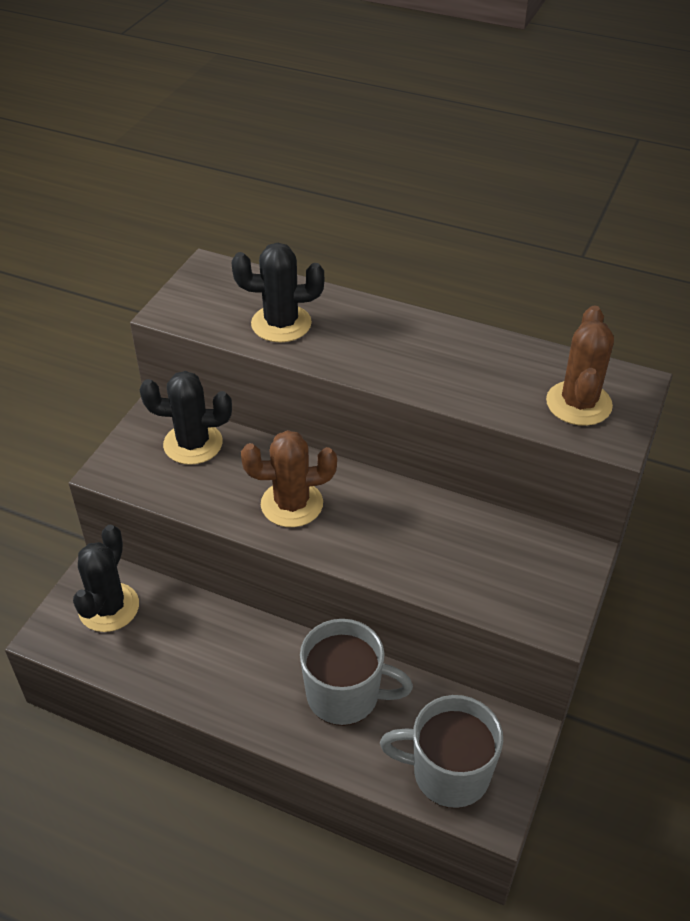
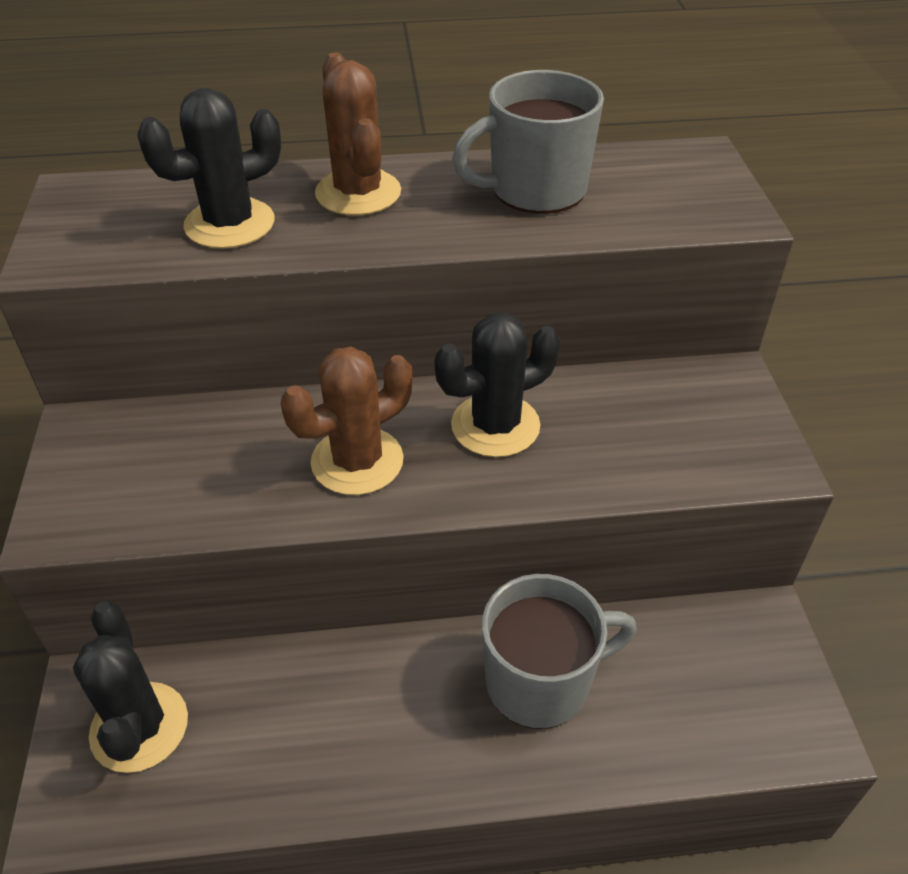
camera: 30 degrees left, 0 degrees up
black cactus [140,371,232,465] -> black cactus moved to [435,312,560,457]
grey mug [380,695,503,808] -> grey mug moved to [452,70,604,214]
brown cactus [546,306,614,426] -> brown cactus moved to [315,52,401,216]

